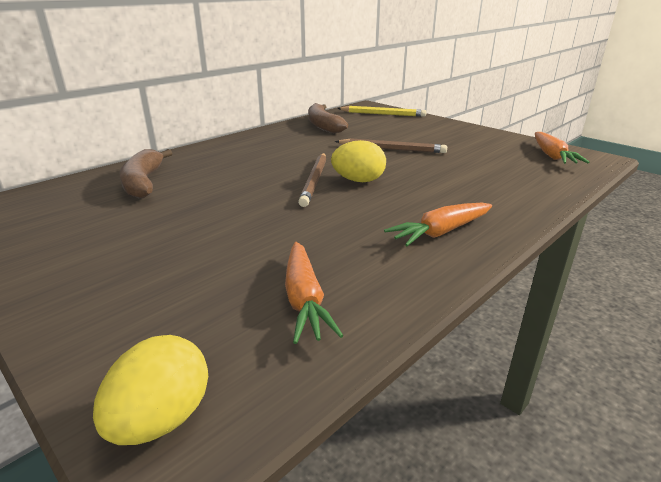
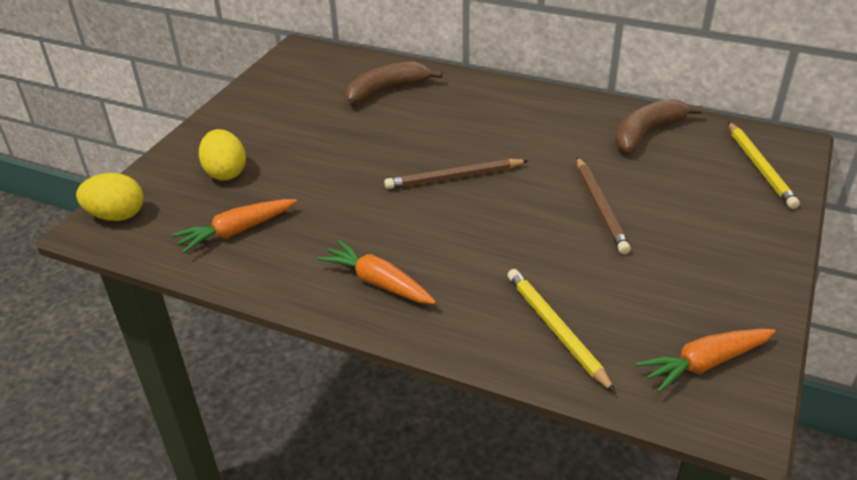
camera: 70 degrees right, 10 degrees up
yellow egg [331,140,386,182] -> yellow egg moved to [199,129,246,181]
none -> yellow pencil [507,269,616,393]

